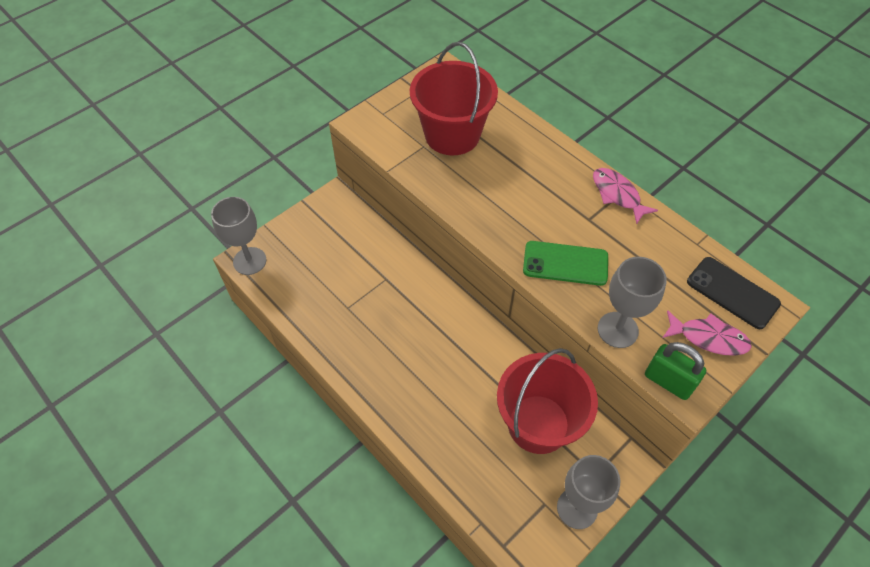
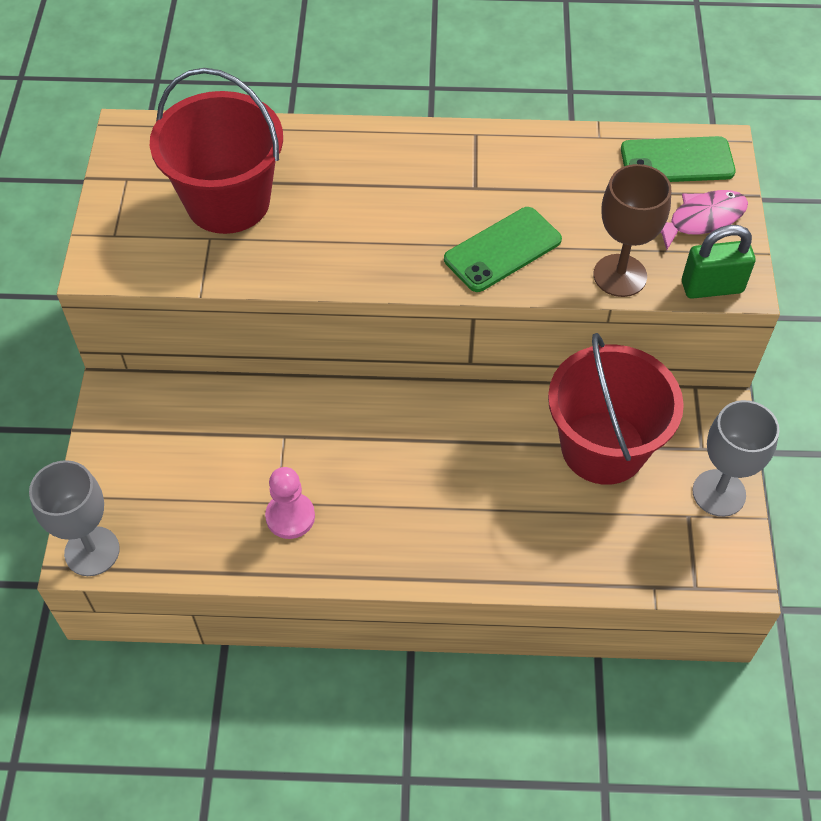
camera: 45 degrees left, 0 degrees up
pink fish [593,168,658,224] -> none
grey goblet [598,257,667,348] -> brown goblet [594,164,671,297]
black phone [687,257,781,329] -> green phone [621,136,736,182]
none -> pink pawn [265,467,315,539]

